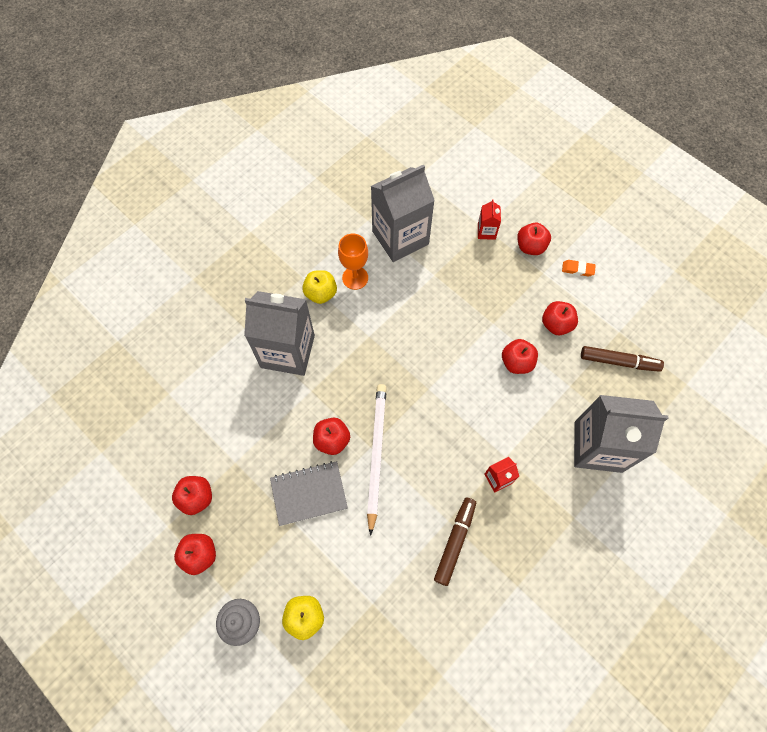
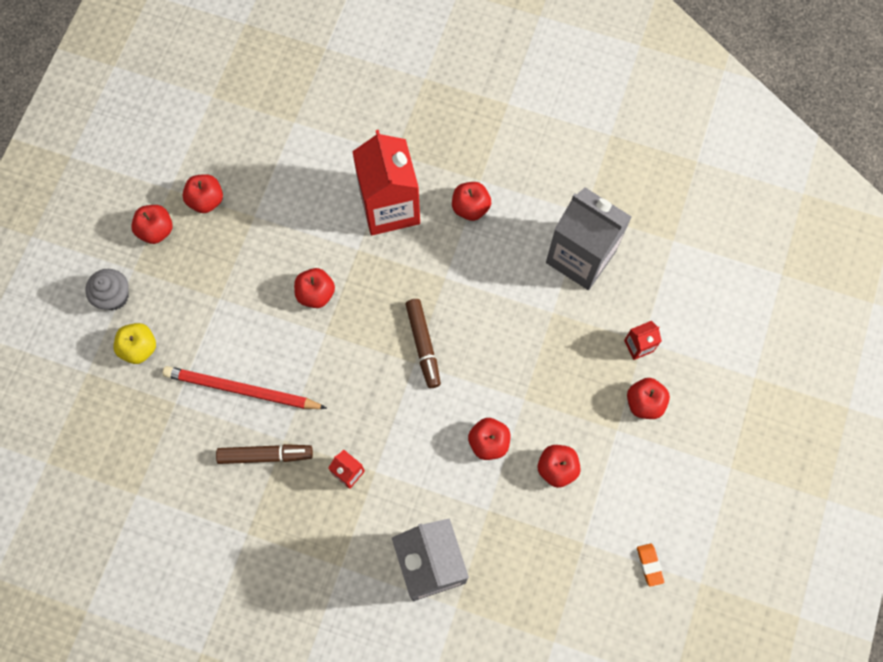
camera: 65 degrees right, 5 degrees up
grey carton [244,291,315,376] -> red carton [352,130,420,235]
grey notebook [270,461,348,526] -> none
yellow apple [302,270,337,304] -> red apple [452,182,491,221]
orange goblet [338,234,368,290] -> none
white pencil [367,384,387,536] -> none
orange eraser [562,260,596,277] -> orange eraser moved to [637,543,664,587]
brown marker [581,346,664,372] -> brown marker moved to [405,299,441,388]
none -> red pencil [162,366,327,409]

